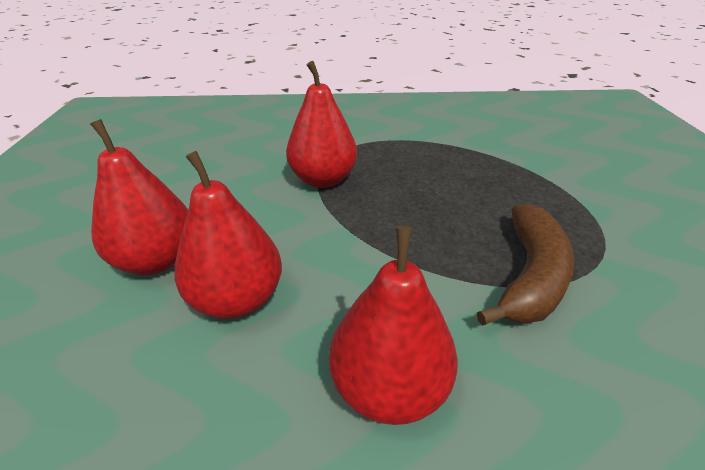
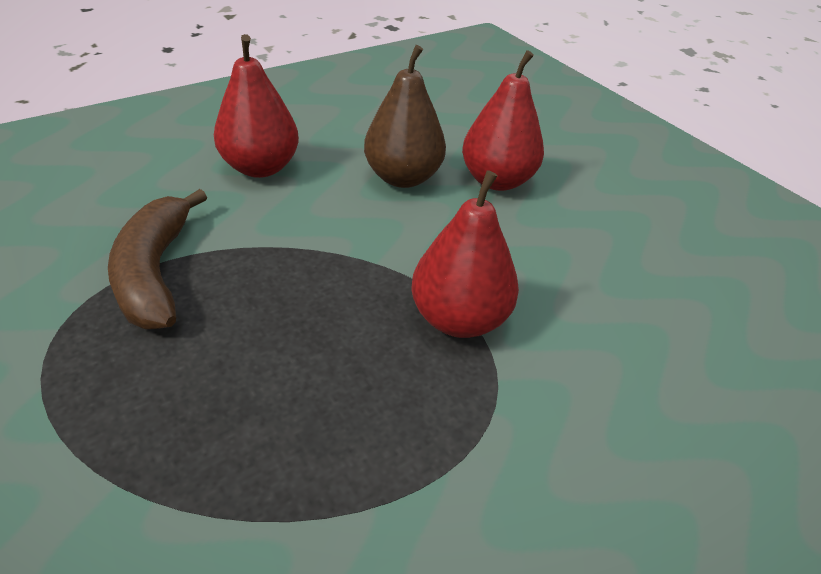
camera: 145 degrees right, 5 degrees up
red pear [175,151,282,319] -> brown pear [364,45,446,188]

